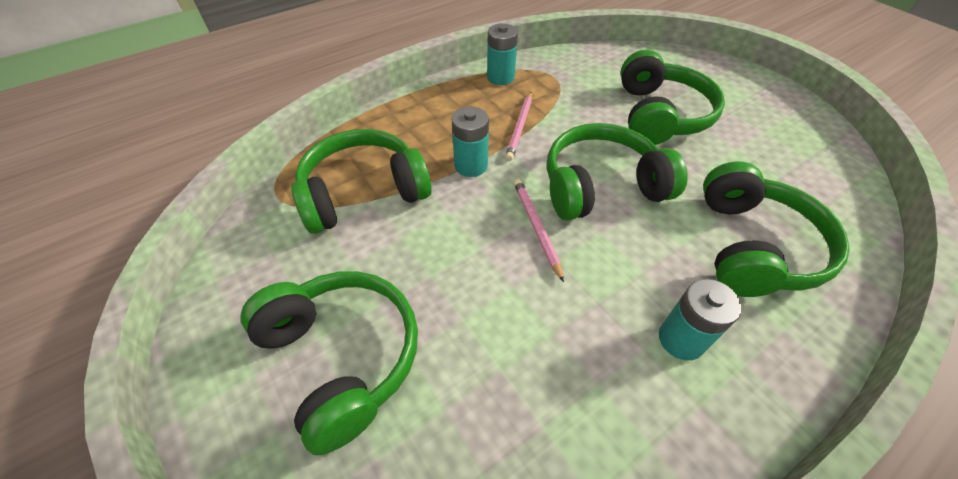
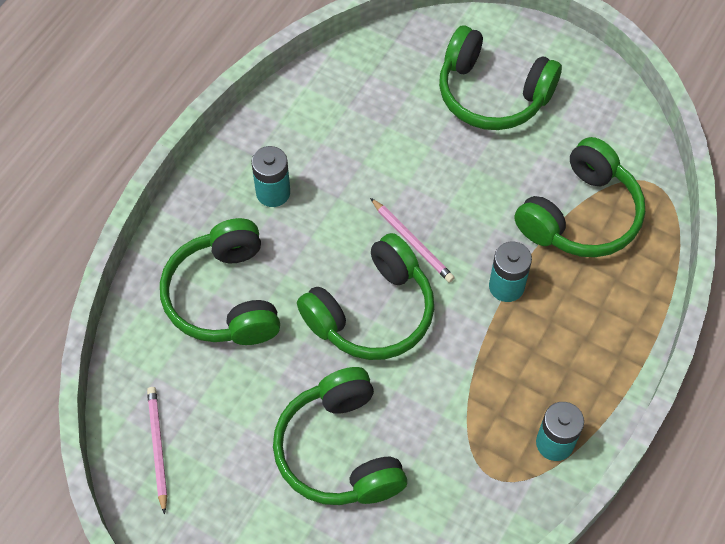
camera: 155 degrees right, 10 degrees up
pink pencil [505,92,532,161] -> pink pencil moved to [147,387,167,514]

